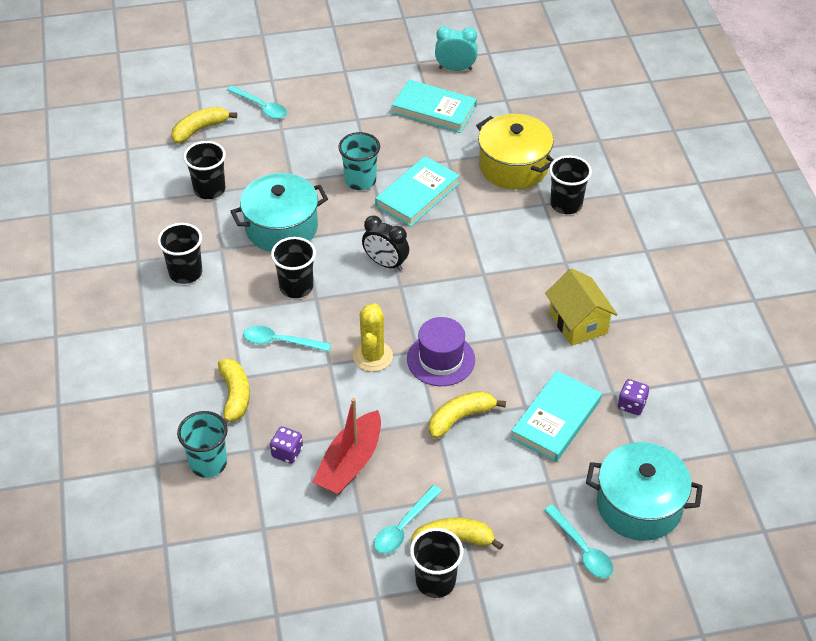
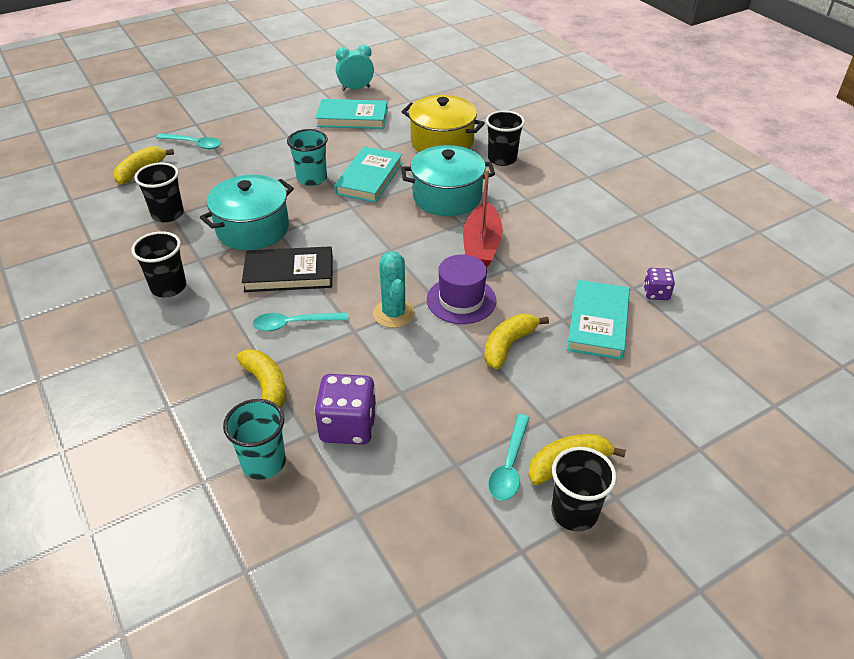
camera: 20 degrees left, 5 degrees down
purple dice [270,426,303,464] -> purple dice [314,374,377,445], size x1.81
black cup [271,237,316,298] -> black book [242,246,333,292]
red boat [313,398,381,495] -> red boat moved to [463,169,503,268]
yellow cactus [353,303,393,372] -> turquoise cactus [373,251,415,328]
black clock [362,216,409,271] -> none
turquoise spoon [544,504,613,578] -> none
yellow house [545,268,618,346] -> none
turquoise pot [586,442,703,541] -> turquoise pot moved to [401,145,495,216]

